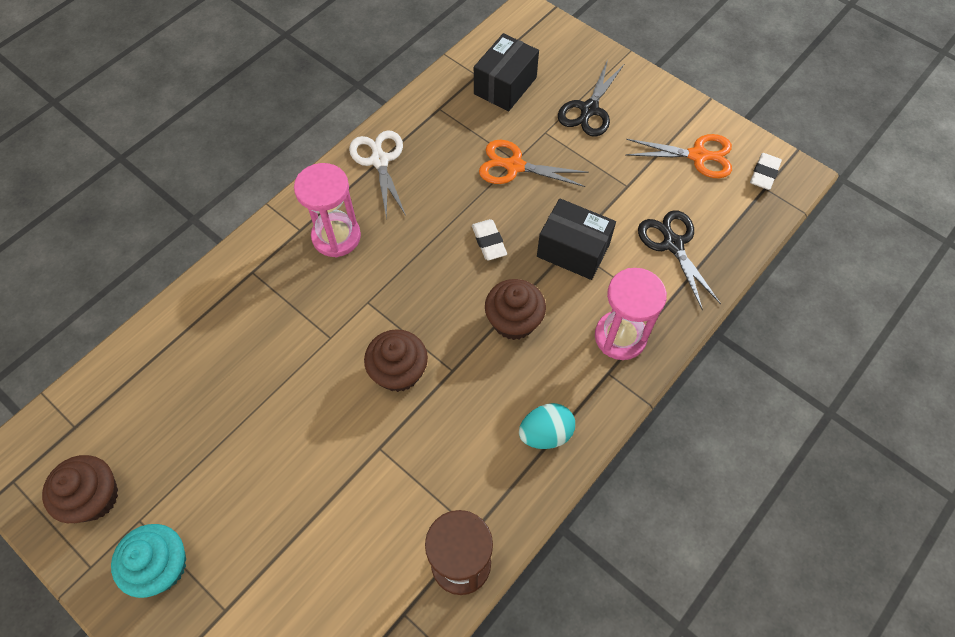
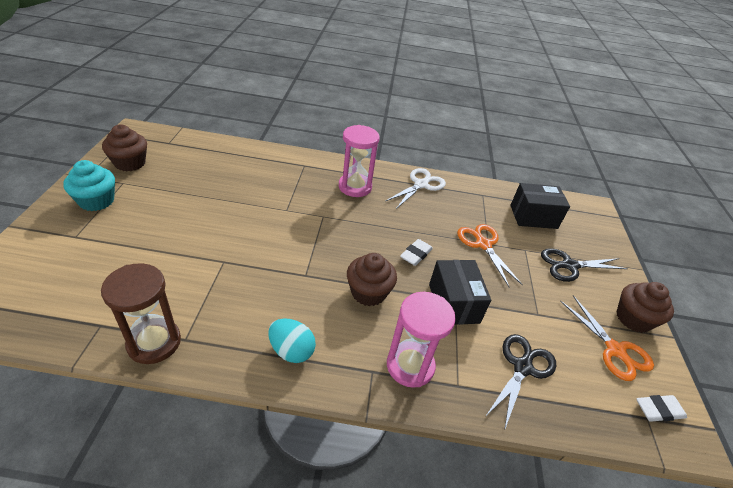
camera: 50 degrees right, 20 degrees down
brown cupcake [364,329,428,392] -> brown cupcake moved to [617,282,674,333]

